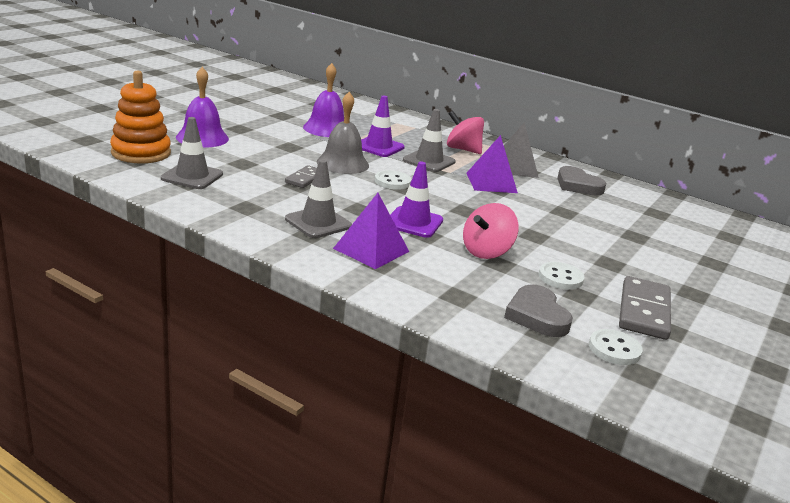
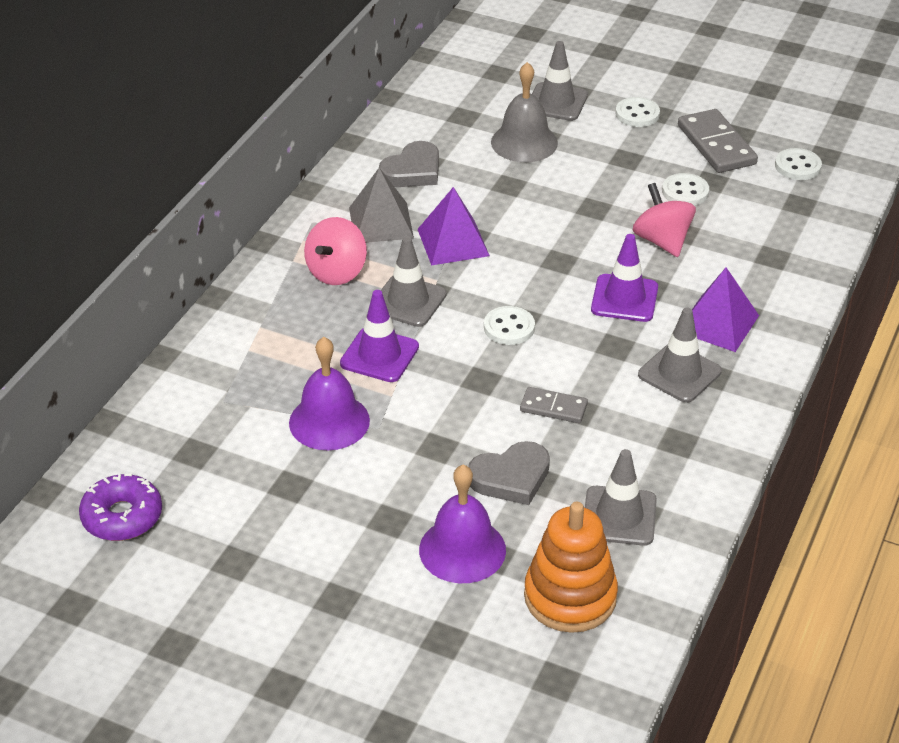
camera: 95 degrees left, 15 degrees up
grey bell [317,92,369,174] -> grey bell moved to [491,62,558,162]
pink spinning top [463,203,518,259] -> pink spinning top turned 150 degrees counterclockwise [633,183,696,257]
grey heart [504,285,573,337] -> grey heart moved to [468,441,550,505]
grey domino [619,276,671,340] -> grey domino turned 60 degrees clockwise [678,109,758,173]
none -> purple donut [79,473,162,541]
none -> grey traffic cone [532,41,588,121]
none -> white button [616,97,660,127]

